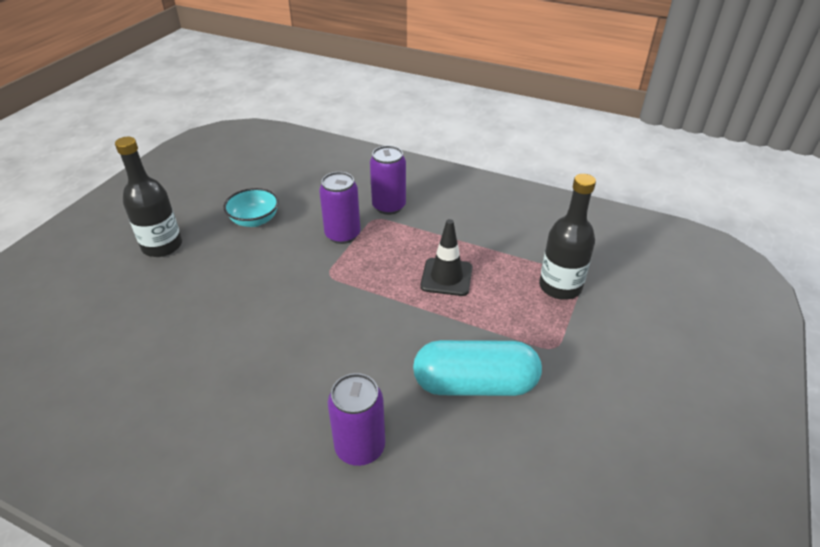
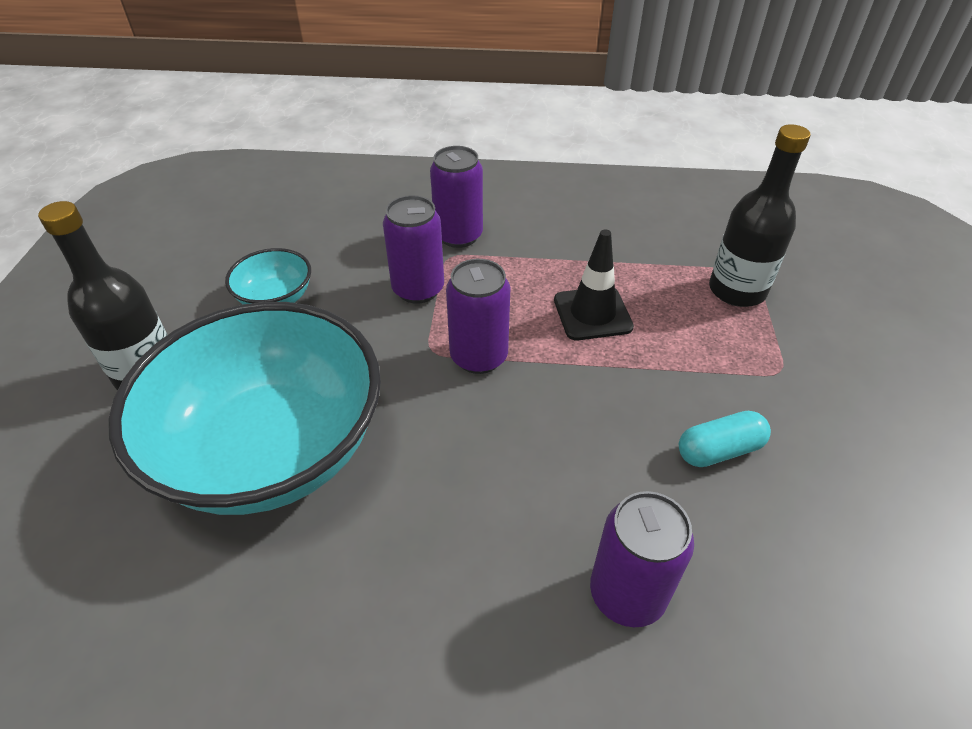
camera: 20 degrees left, 5 degrees up
turquoise capsule [413,340,542,396] -> turquoise capsule [679,411,771,467], size x0.54
none -> turquoise bowl [108,302,381,515]
none -> purple can [446,259,510,374]

